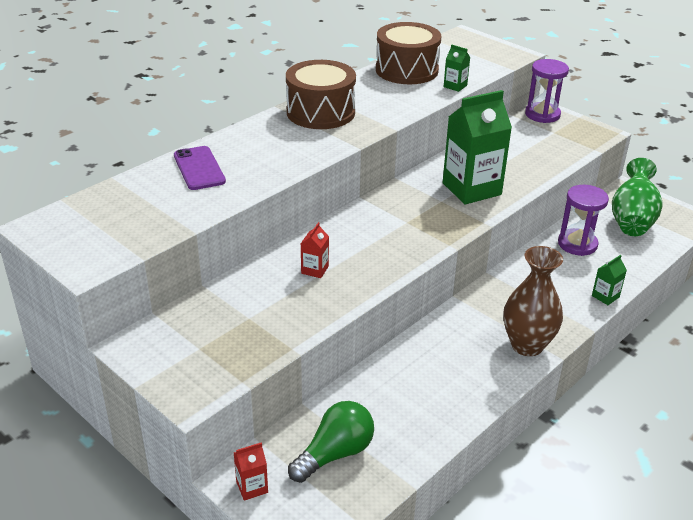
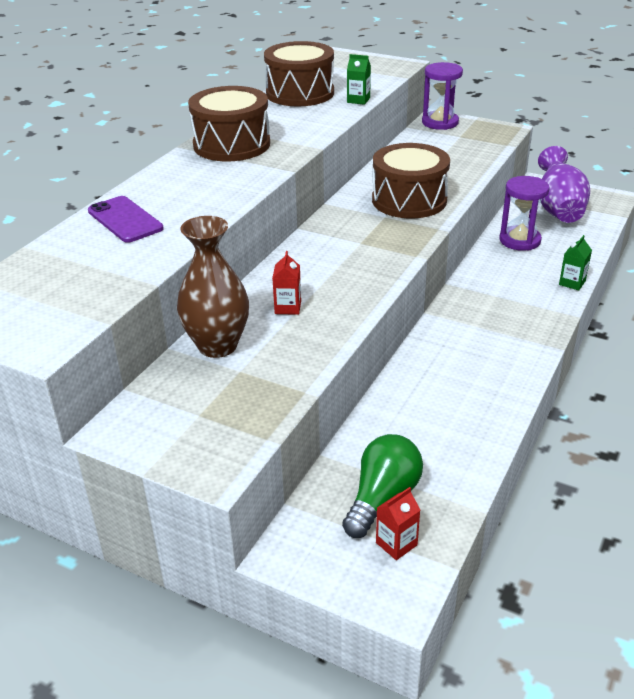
camera: 15 degrees left, 0 degrees up
red carton [234,442,268,501] -> red carton moved to [376,487,420,560]
green carton [443,90,512,204] -> brown drum [372,143,450,218]
brown vase [503,246,563,356] -> brown vase moved to [177,216,249,358]
green vase [612,158,663,236] -> purple vase [538,146,590,223]

